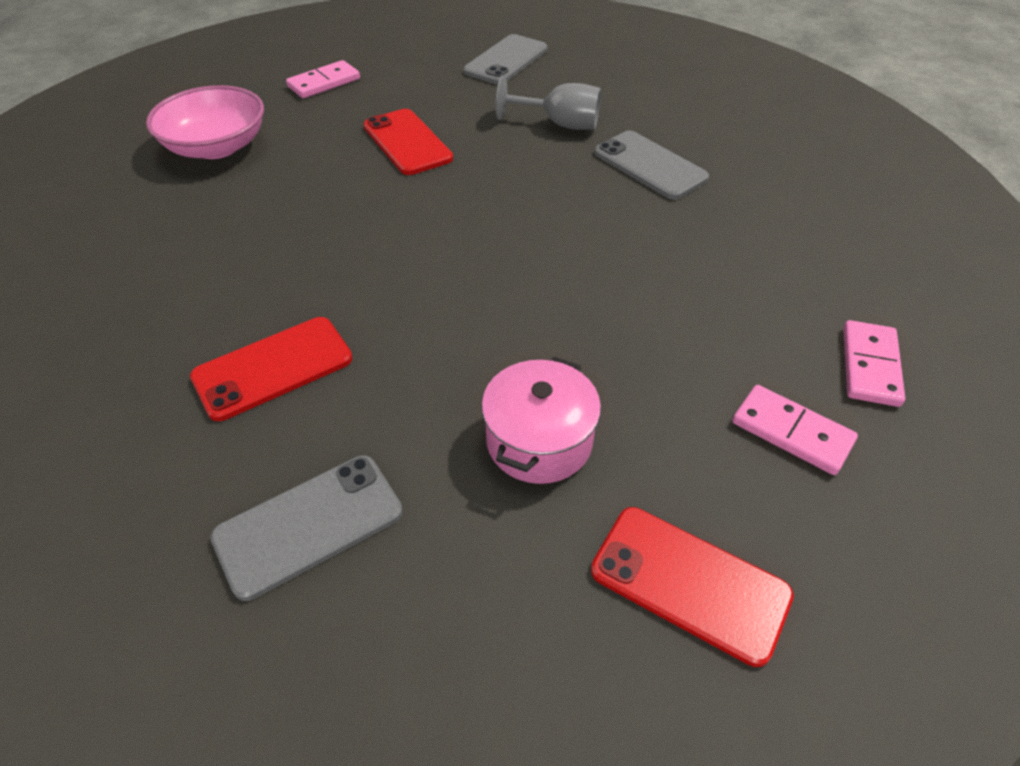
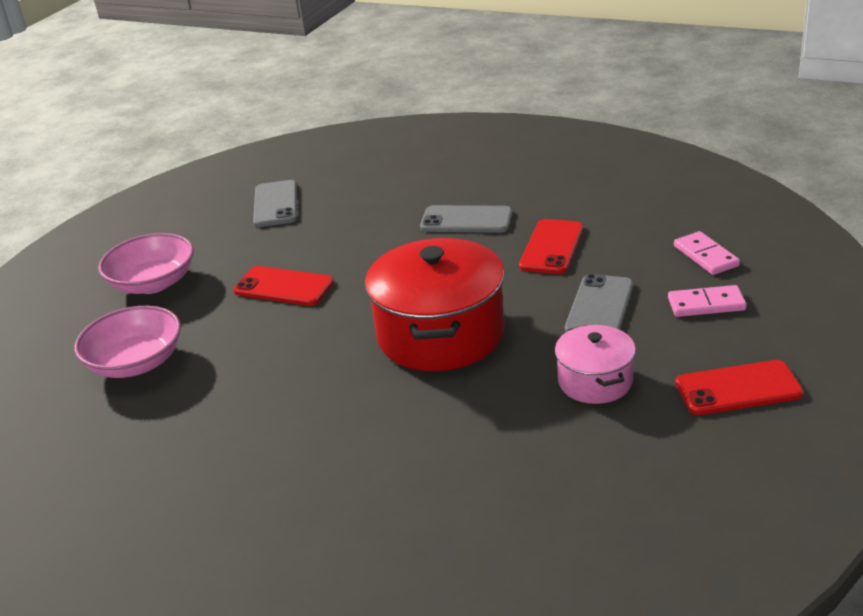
camera: 35 degrees left, 15 degrees down
red phone [190,317,353,421] -> red phone moved to [519,219,583,274]
grey phone [210,455,403,601] -> grey phone moved to [565,274,633,332]
pink domino [286,60,360,98] -> pink bowl [98,233,194,294]
grey goblet [495,75,601,130] -> none
none -> red pot [365,238,505,371]

